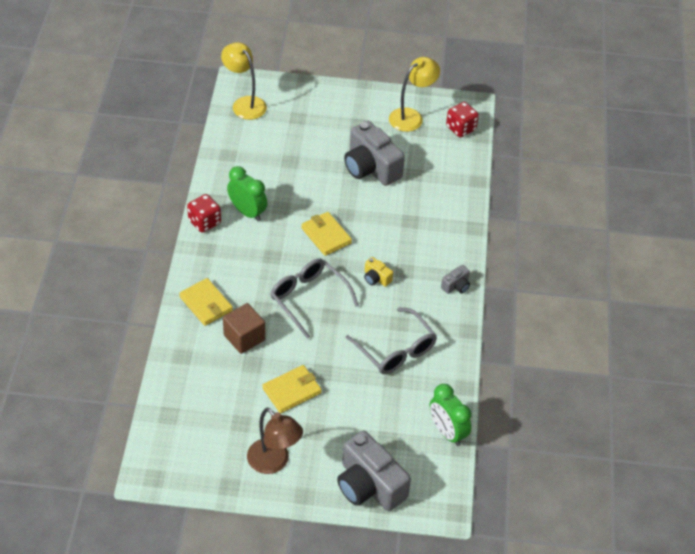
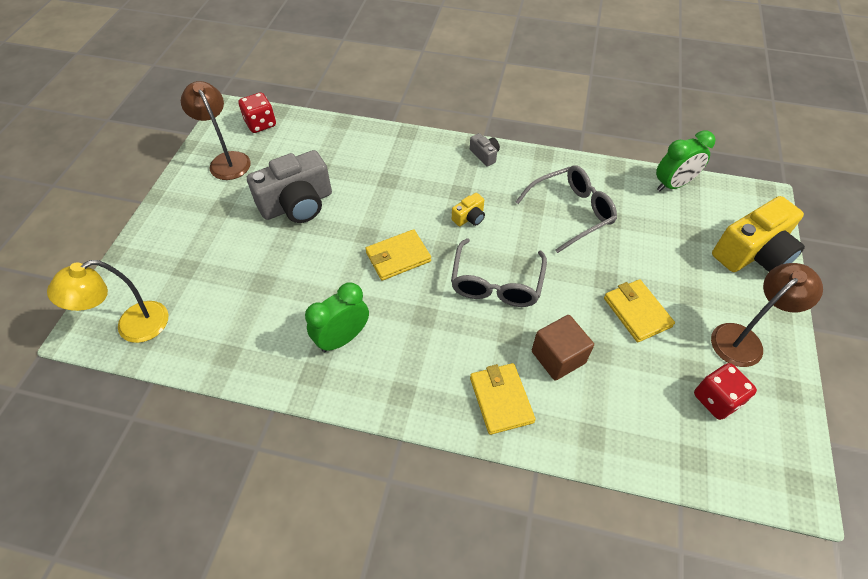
camera: 80 degrees left, 5 degrees up
yellow wallet [179,278,233,326] -> yellow wallet turned 75 degrees counterclockwise [470,363,536,435]
red dice [187,194,221,233] -> red dice moved to [694,363,757,420]
grey glasses [270,258,359,339] -> grey glasses turned 45 degrees counterclockwise [451,238,547,307]
grey camera [337,431,411,511] -> yellow camera [712,196,805,272]
yellow lamp [389,57,440,132] -> brown lamp [181,81,251,180]

